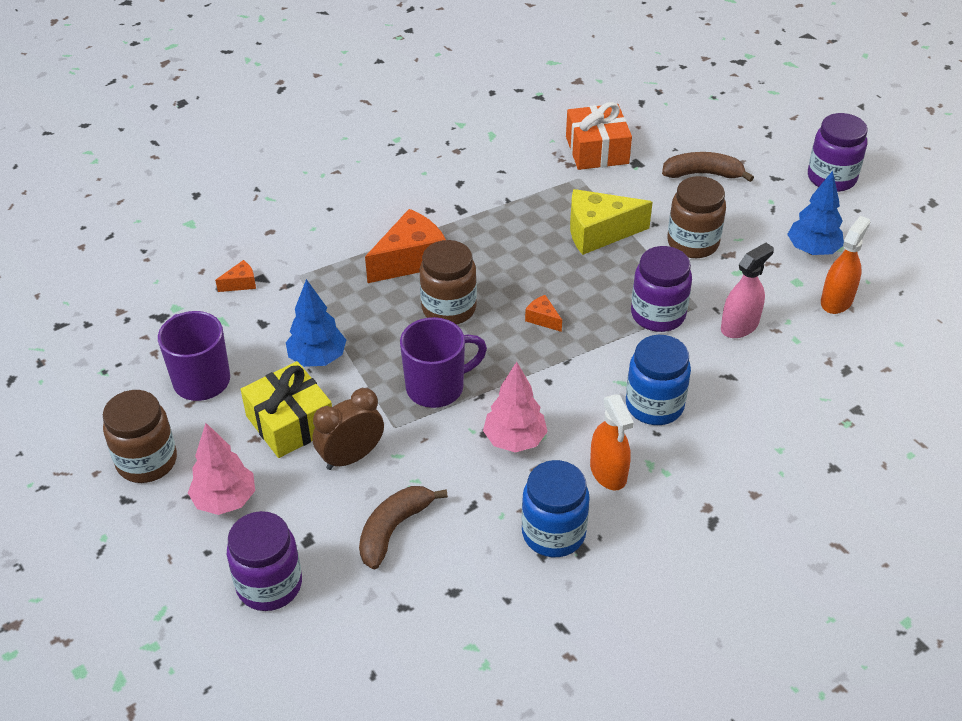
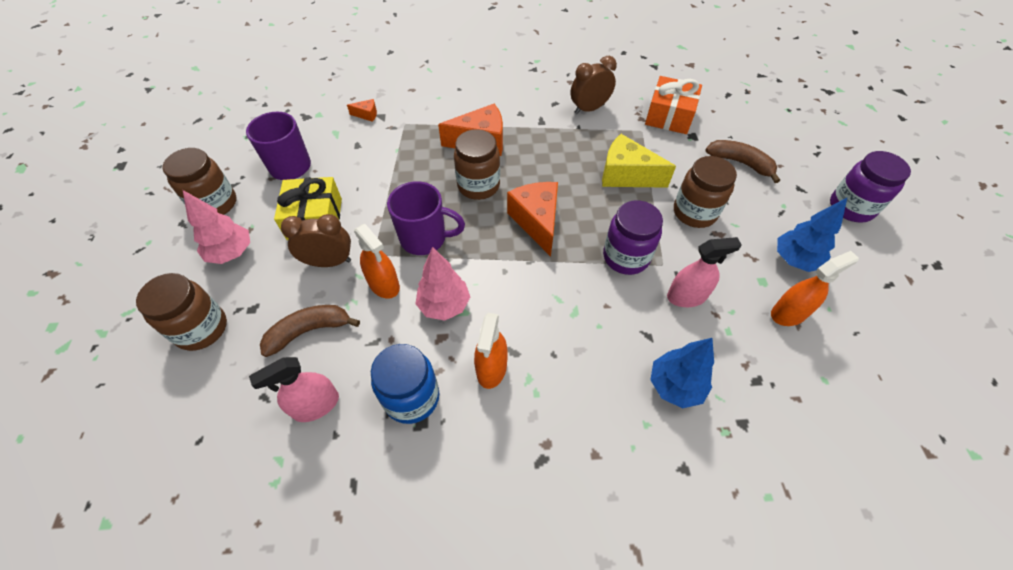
camera: 30 degrees right, 10 degrees up
purple jar [227,511,302,611] -> brown jar [136,273,227,351]
blue tree [286,279,346,367] -> blue tree moved to [650,338,714,408]
orange cheese [525,295,562,332] -> orange cheese [507,182,558,257], size x2.19
blue jar [626,335,691,425] -> none
none -> pink spray bottle [249,357,339,422]
none -> orange spray bottle [354,224,400,299]
none -> brown clock [570,56,617,114]

